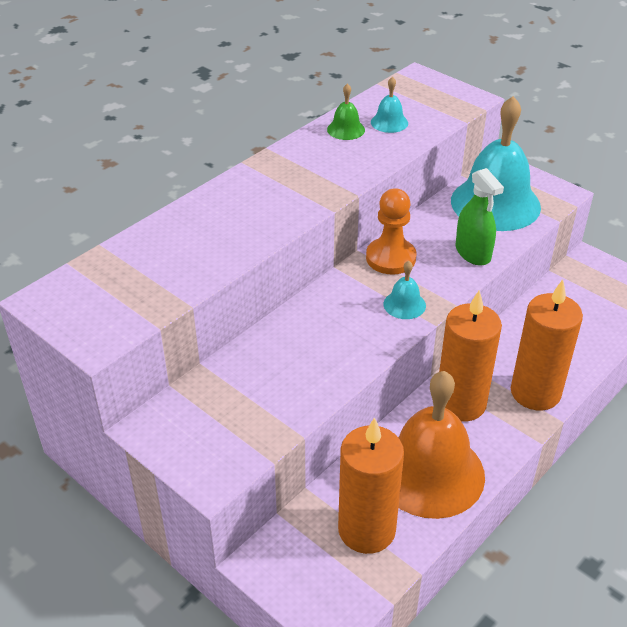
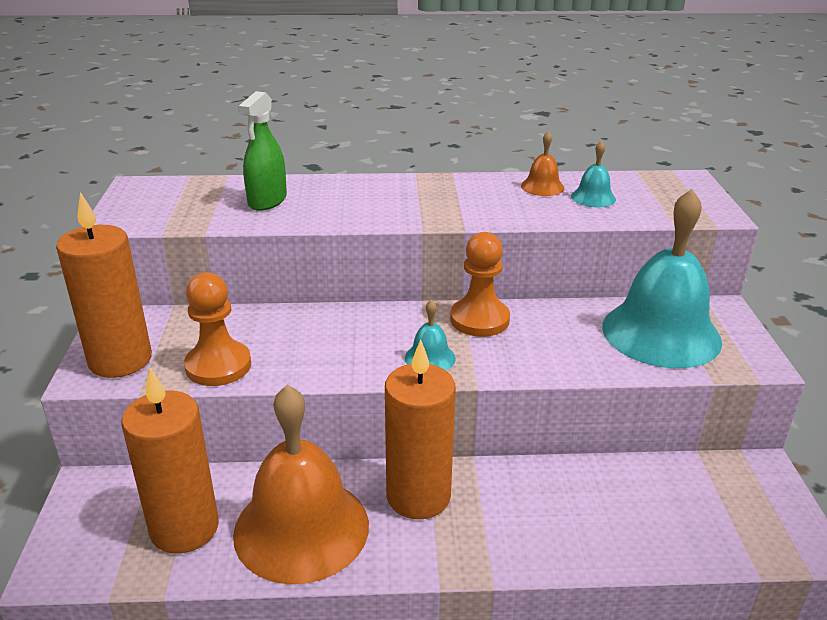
camera: 45 degrees right, 10 degrees down
green bell [327,83,365,140] -> orange bell [521,131,564,196]
green spray bottle [456,168,504,266] -> green spray bottle moved to [238,91,287,211]
orange candle [511,280,583,411] -> orange candle moved to [56,192,152,378]
none -> orange pawn [184,272,251,386]

